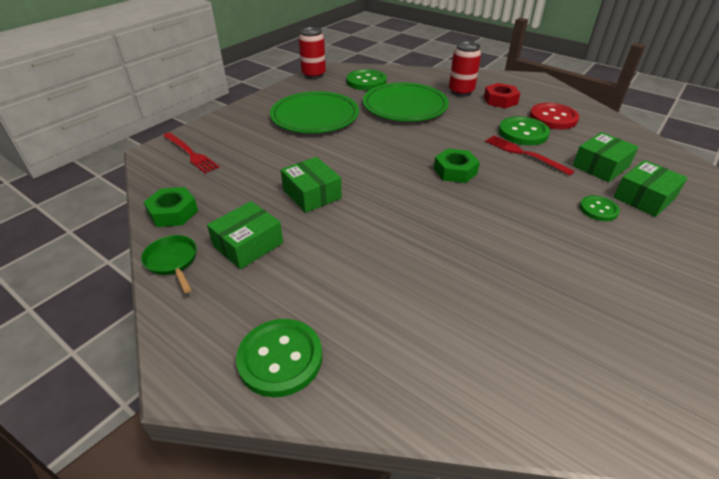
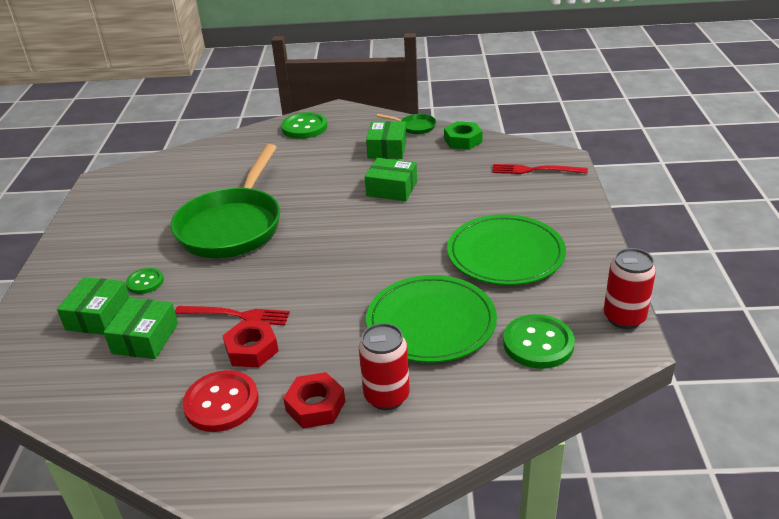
camera: 145 degrees right, 5 degrees down
green nut [434,148,480,183] -> none
green button [499,116,550,145] -> red nut [223,320,279,368]
none -> green pan [171,144,280,258]

